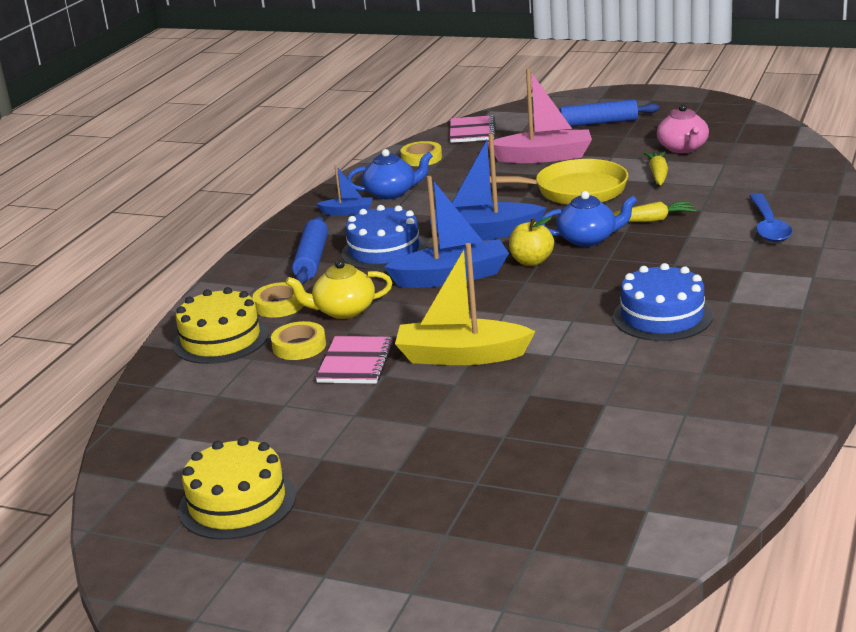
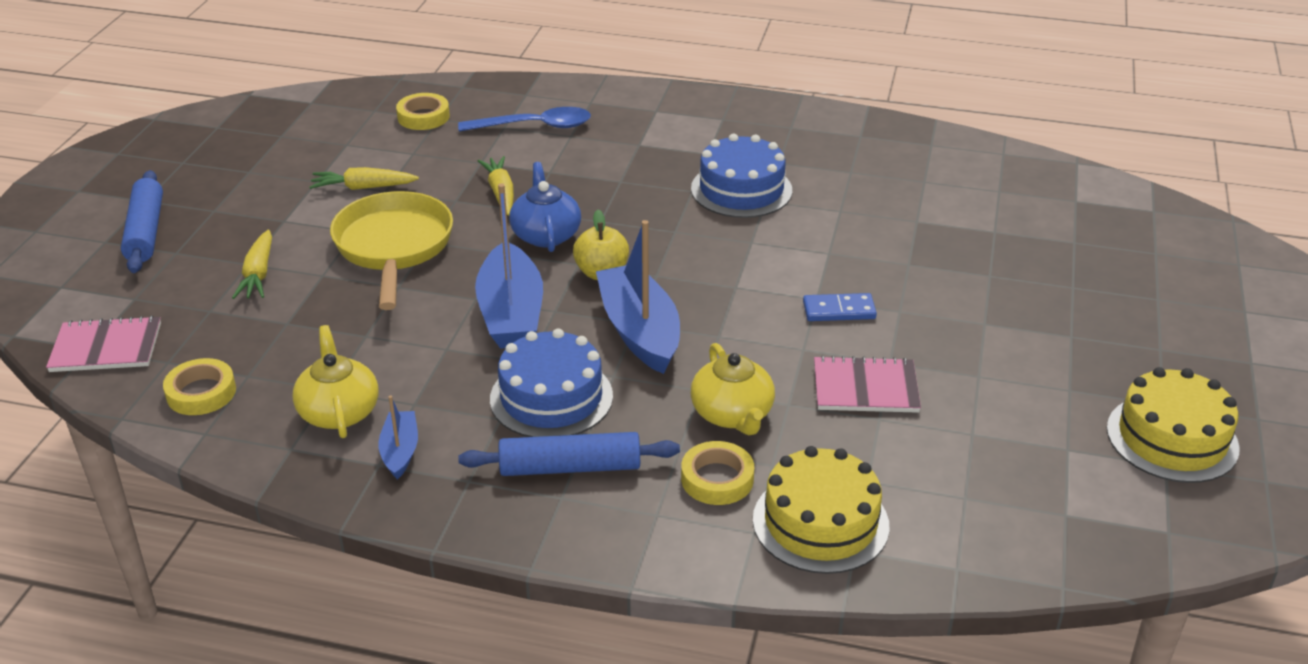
camera: 100 degrees left, 10 degrees up
yellow tape [271,321,326,360] -> yellow tape moved to [396,93,450,130]
blue teapot [347,149,433,199] -> yellow teapot [293,325,379,438]
yellow boat [395,243,536,365] -> blue domino [803,293,877,321]
pink boat [487,68,592,163] -> yellow carrot [232,230,272,299]
pink teapot [657,104,709,153] -> none

